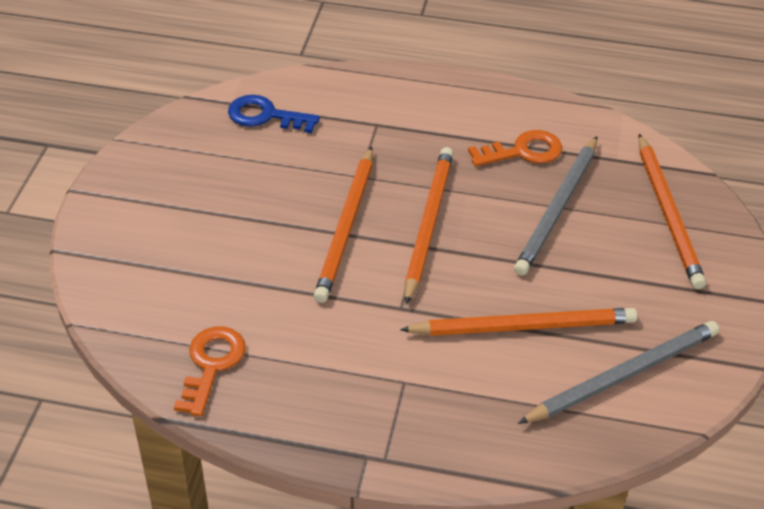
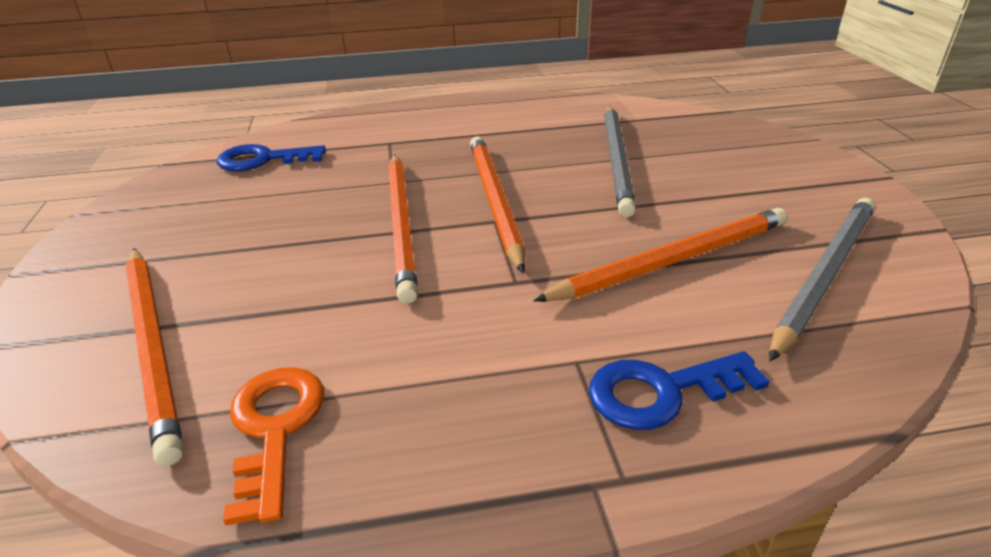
camera: 20 degrees left, 10 degrees down
orange key [468,130,562,166] -> none
orange pencil [638,134,706,289] -> orange pencil moved to [126,248,184,466]
none -> blue key [589,351,770,430]

